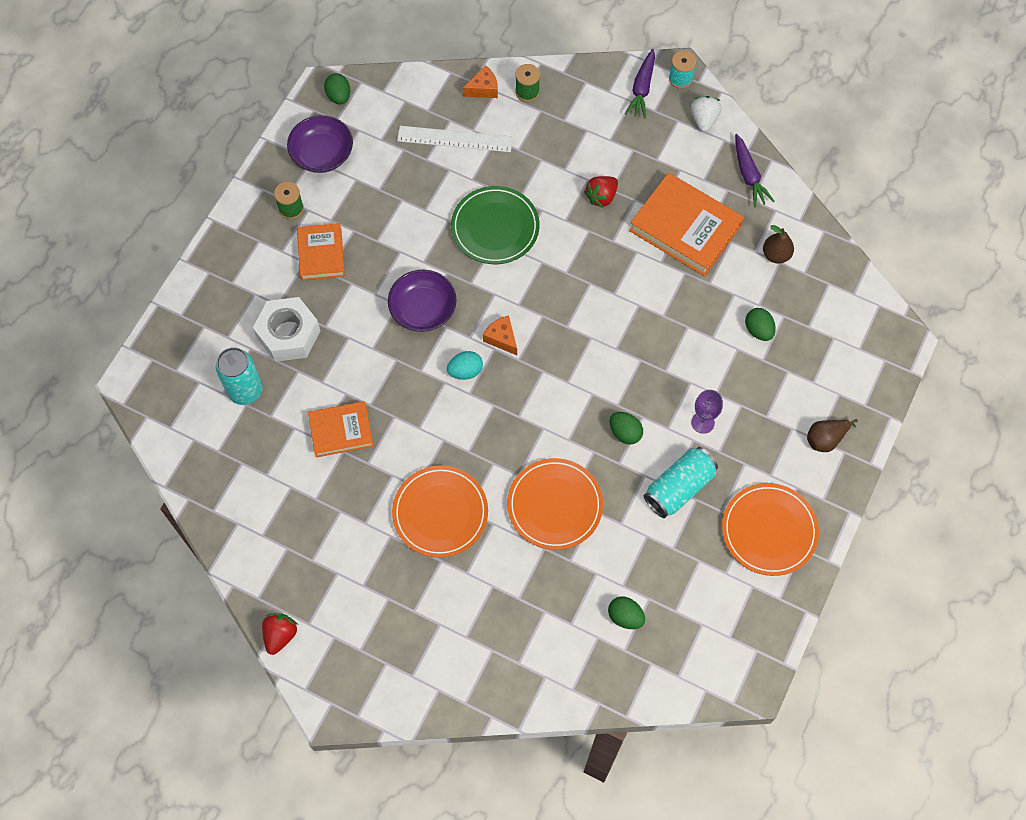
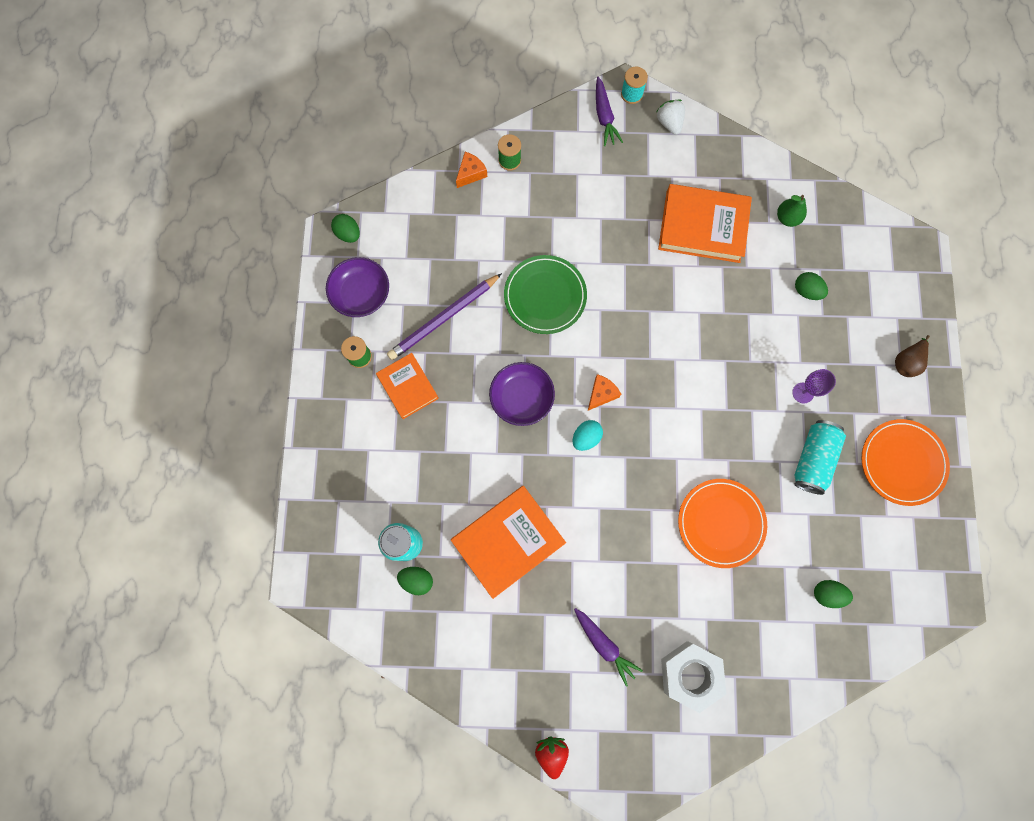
camera: 25 degrees left, 10 degrees up
white nut [253,297,320,362] -> white nut moved to [661,641,727,713]
orange book [308,401,373,457] -> orange book [451,486,566,599], size x1.64
orange plate [392,465,488,558] -> none
white ruler [397,126,513,152] -> none
orange cheese [483,315,517,355] -> orange cheese turned 105 degrees clockwise [588,374,621,411]
red strawberry [584,176,618,208] -> none
green egg [609,412,643,444] -> green egg moved to [397,567,433,595]
purple carrot [735,134,775,207] -> purple carrot moved to [574,608,643,687]
brown pear [763,225,794,264] -> green pear [777,195,807,227]
none -> purple pencil [387,273,502,360]

